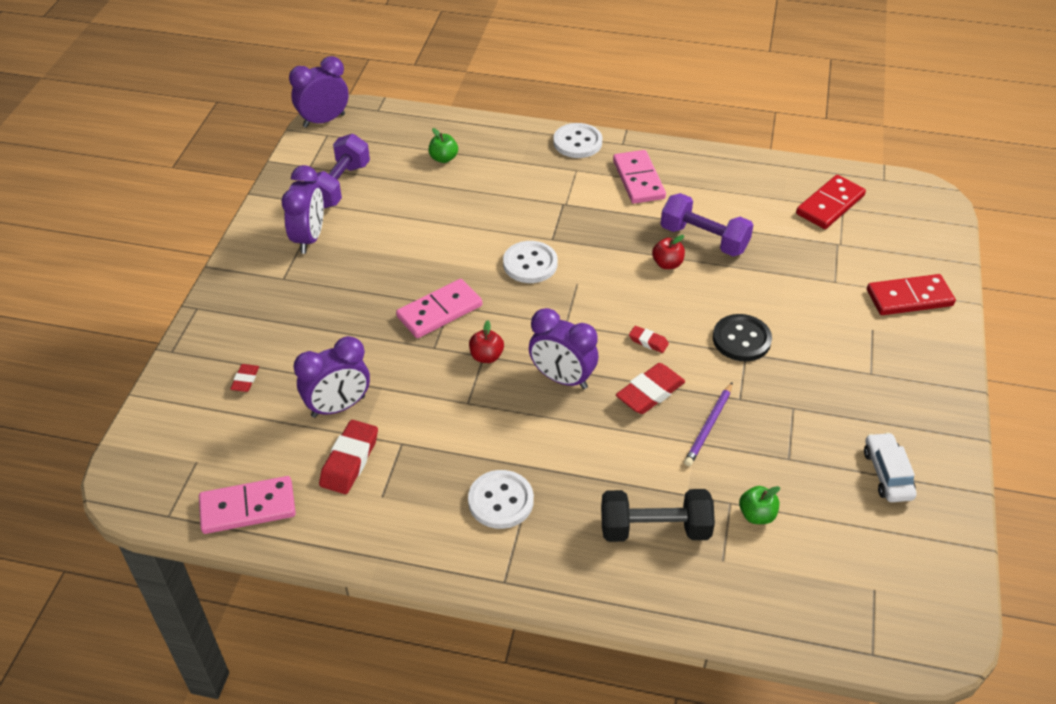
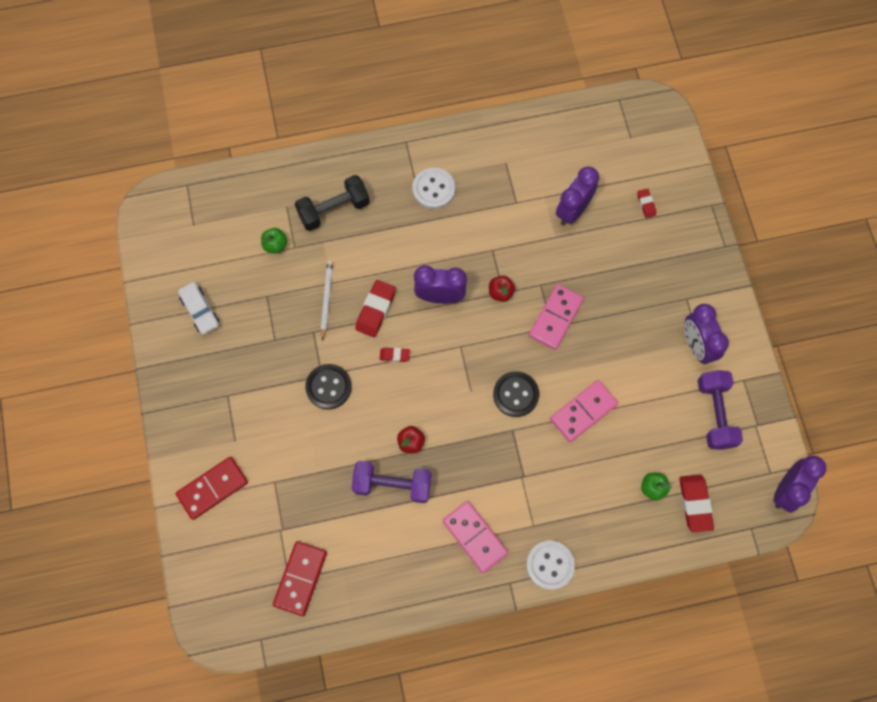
camera: 155 degrees right, 25 degrees up
pink domino [199,476,296,534] -> pink domino moved to [550,380,618,442]
red eraser [319,420,378,494] -> red eraser moved to [679,475,714,533]
white button [503,241,558,283] -> black button [493,371,539,417]
purple pencil [684,382,733,466] -> white pencil [321,260,333,341]

